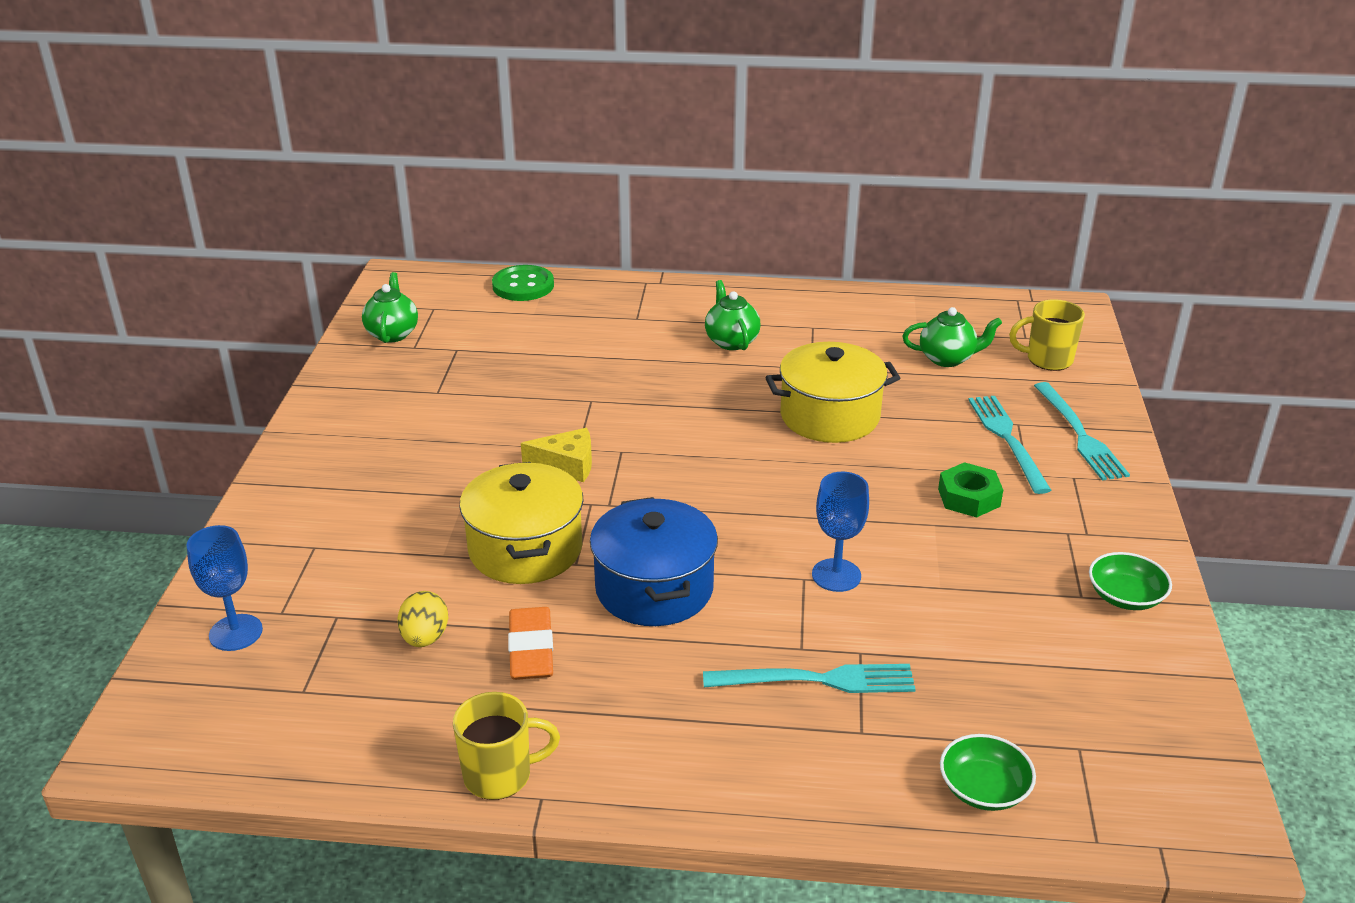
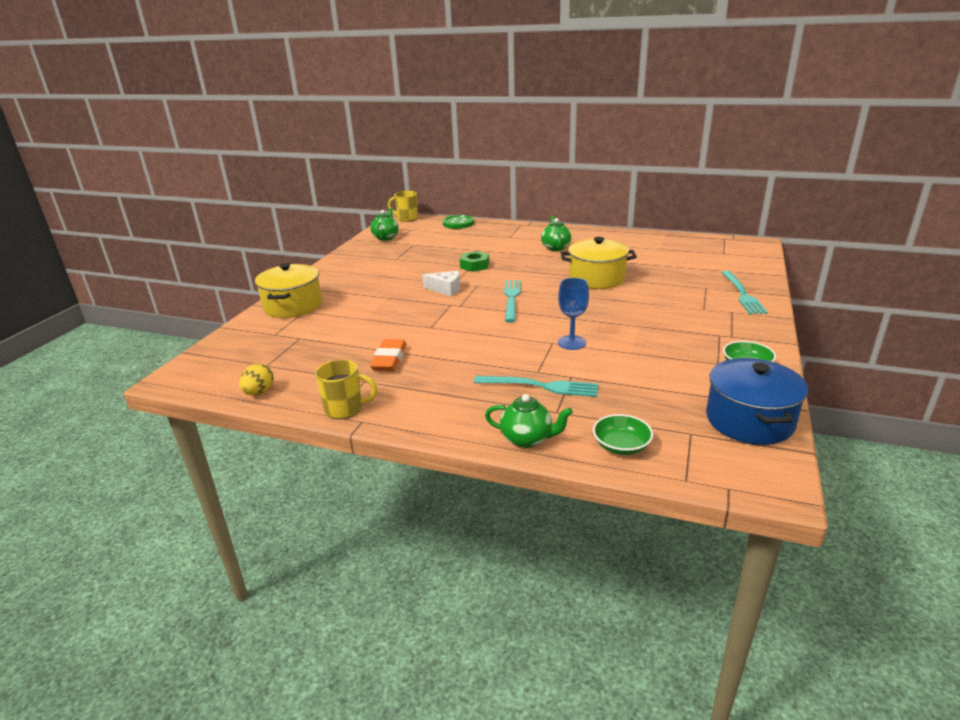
camera: 15 degrees right, 5 degrees down
blue goblet [187,525,263,651] -> none
yellow egg [398,591,448,647] -> yellow egg moved to [239,364,274,395]
yellow pot [460,462,584,584] -> yellow pot moved to [255,263,322,318]
yellow cheese [521,428,592,482] -> white cheese [422,271,460,296]
blue pot [590,497,718,626] -> blue pot moved to [706,358,808,445]
green teapot [902,307,1002,367] -> green teapot moved to [485,394,573,448]
green nut [938,462,1003,518] -> green nut moved to [460,251,489,272]
turquoise fork [968,396,1052,494] -> turquoise fork moved to [504,280,521,322]
yellow mug [1009,299,1085,371] -> yellow mug moved to [388,191,418,222]

